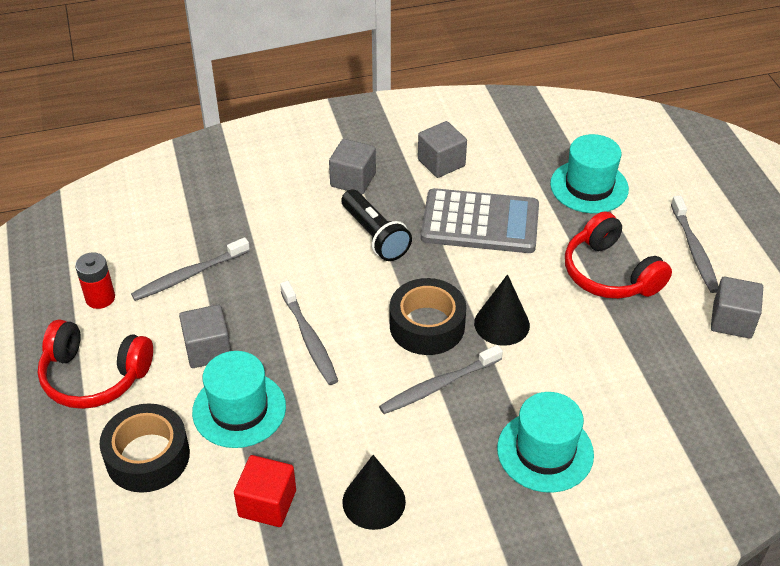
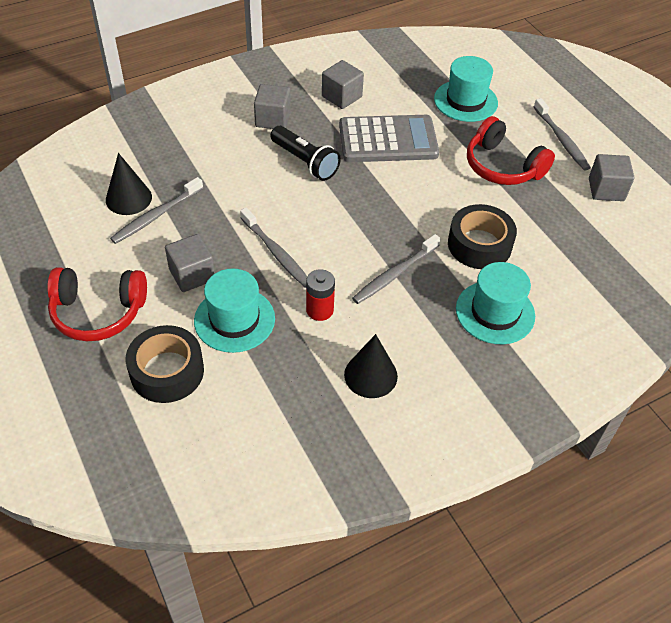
camera: 15 degrees left, 5 degrees up
red battery [75,252,115,309] -> red battery moved to [306,269,335,321]
red cube [234,455,296,527] -> none
black tape [390,278,466,355] -> black tape moved to [448,204,517,269]
black cone [474,274,530,346] -> black cone moved to [106,153,152,215]

